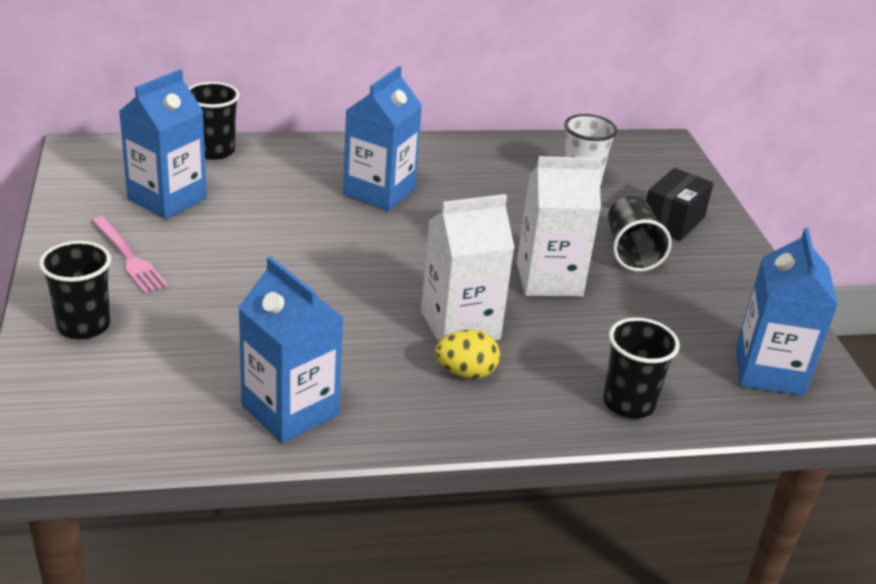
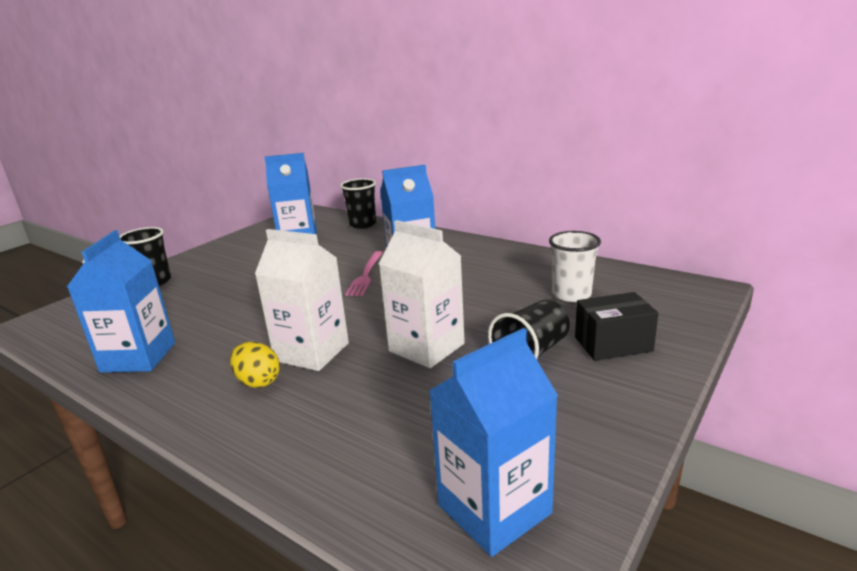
camera: 50 degrees right, 10 degrees down
pink fork [92,216,168,294] -> pink fork moved to [345,251,383,296]
black cup [603,318,680,419] -> none

